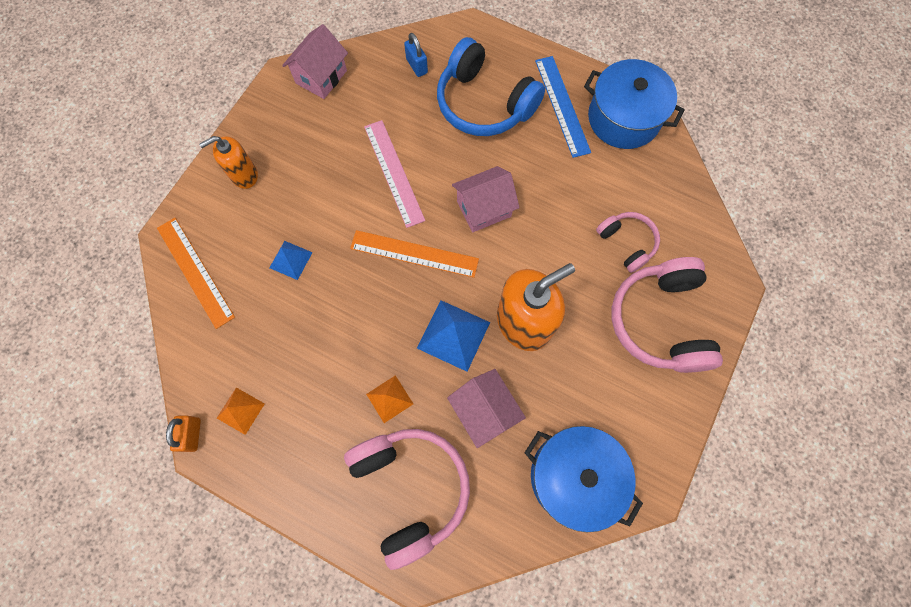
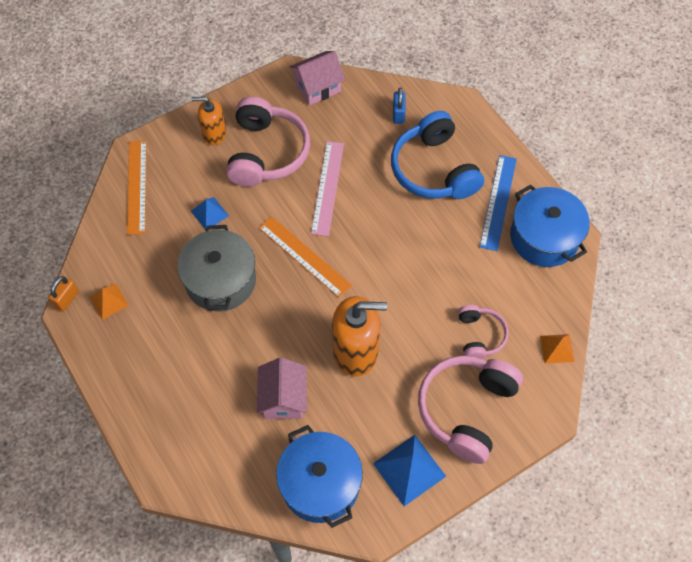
camera: 30 degrees right, 10 degrees down
pink headphones [344,429,470,570] -> pink headphones moved to [226,97,310,187]
orange pyramid [366,375,413,423] -> orange pyramid moved to [540,334,574,364]
blue pyramid [417,300,490,372] -> blue pyramid moved to [373,435,446,506]
pink house [452,166,520,232] -> none
none -> grey pot [177,225,256,311]

